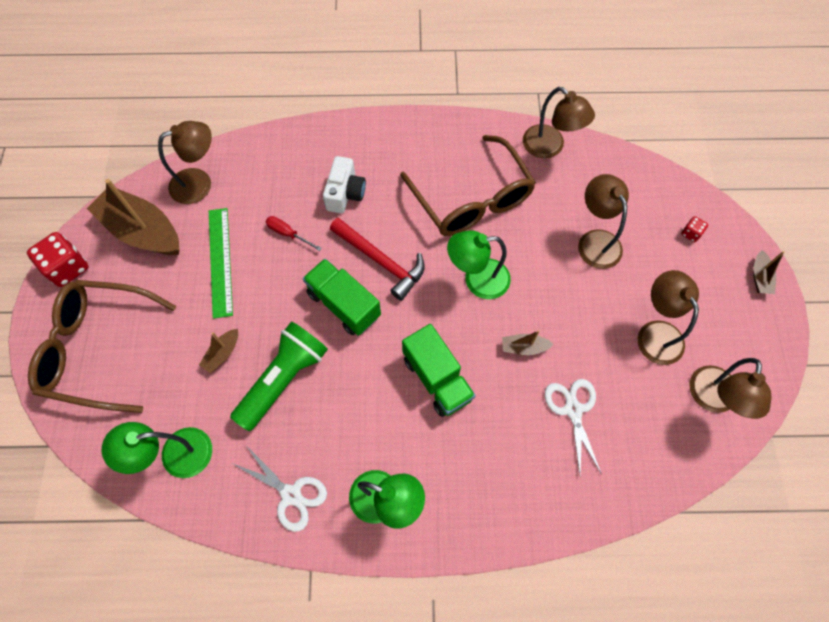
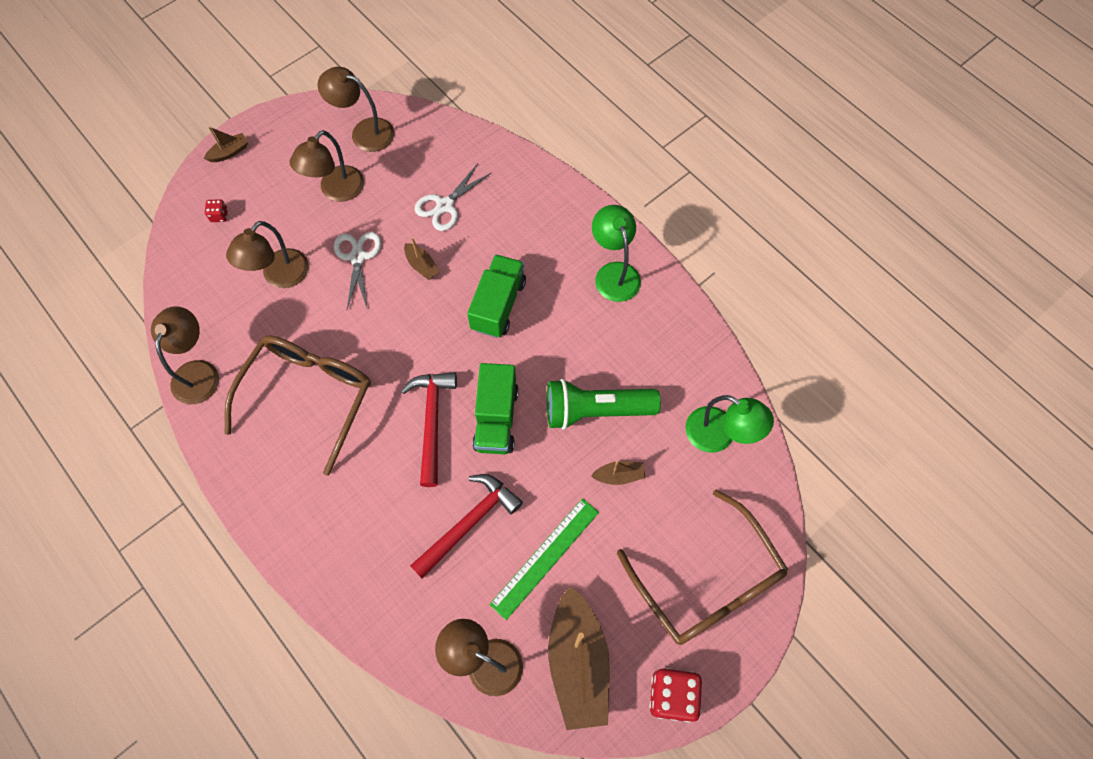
camera: 130 degrees left, 0 degrees up
white scissors [234,448,327,532] -> white scissors moved to [334,232,381,309]
red screwdriver [266,216,322,251] -> red hammer [410,474,523,579]
white camera [323,156,366,213] -> none
green lamp [447,230,511,299] -> none
brown lamp [690,358,771,419] -> brown lamp turned 135 degrees counterclockwise [318,67,394,152]

